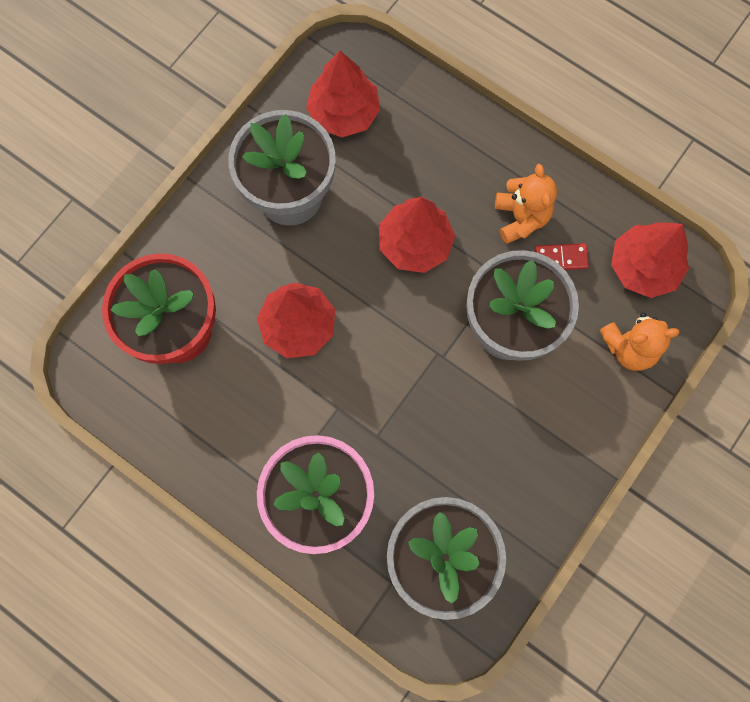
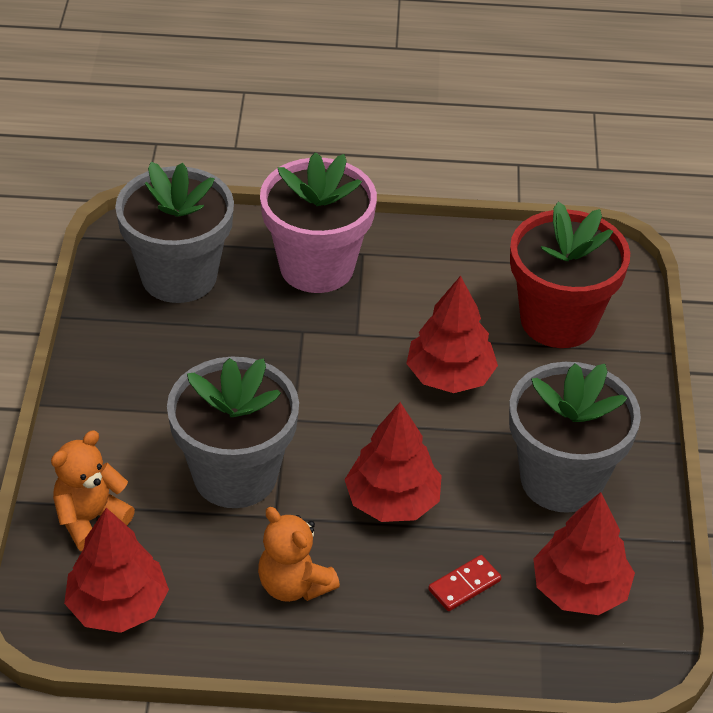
camera: 145 degrees right, 30 degrees down
red domino [535,244,589,270] -> red domino moved to [428,555,501,611]

